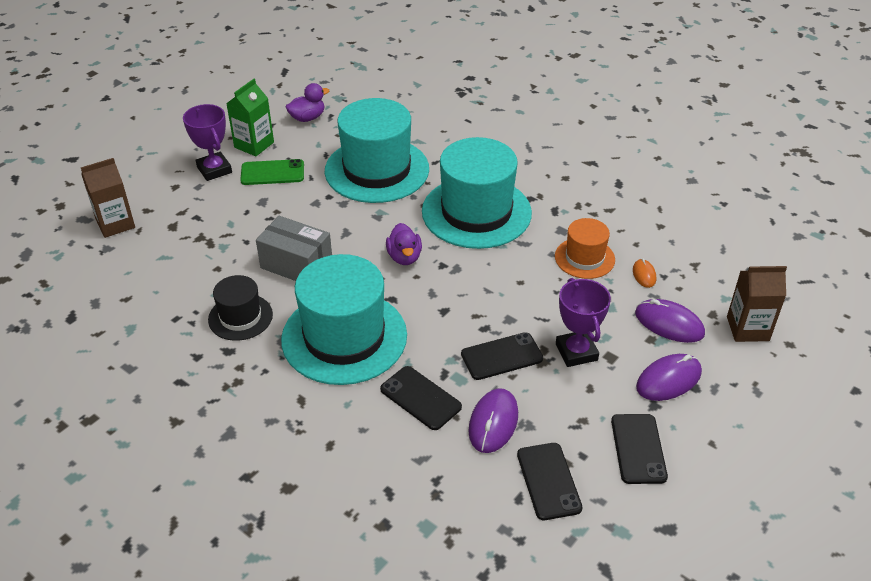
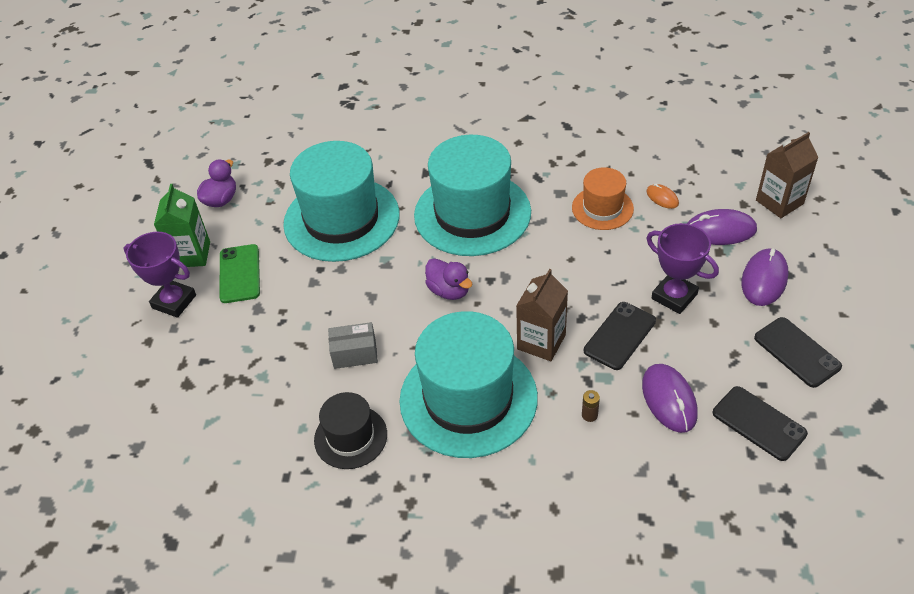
camera: 30 degrees left, 5 degrees up
brown carton [81,158,135,238] -> brown carton moved to [516,269,568,361]
green phone [240,159,304,185] -> green phone turned 60 degrees counterclockwise [219,244,260,303]
grey box [256,216,332,281] -> grey box [328,322,378,369], size x0.65
black phone [380,366,462,430] -> brown battery [582,390,600,422]

